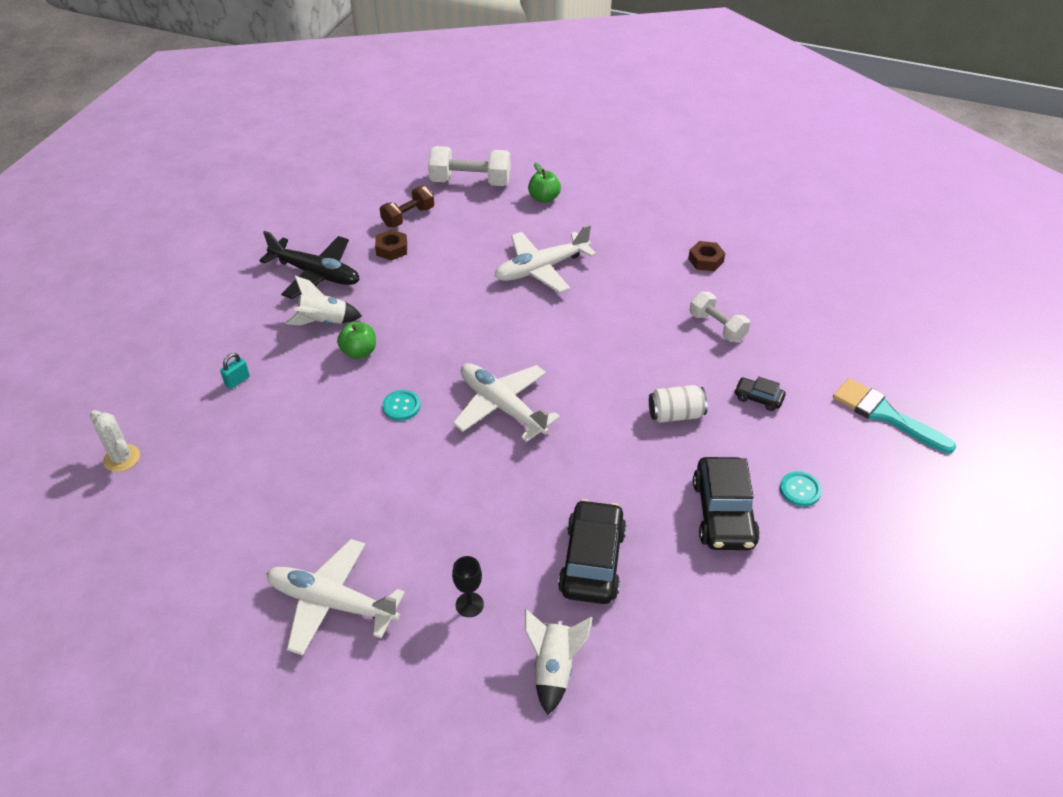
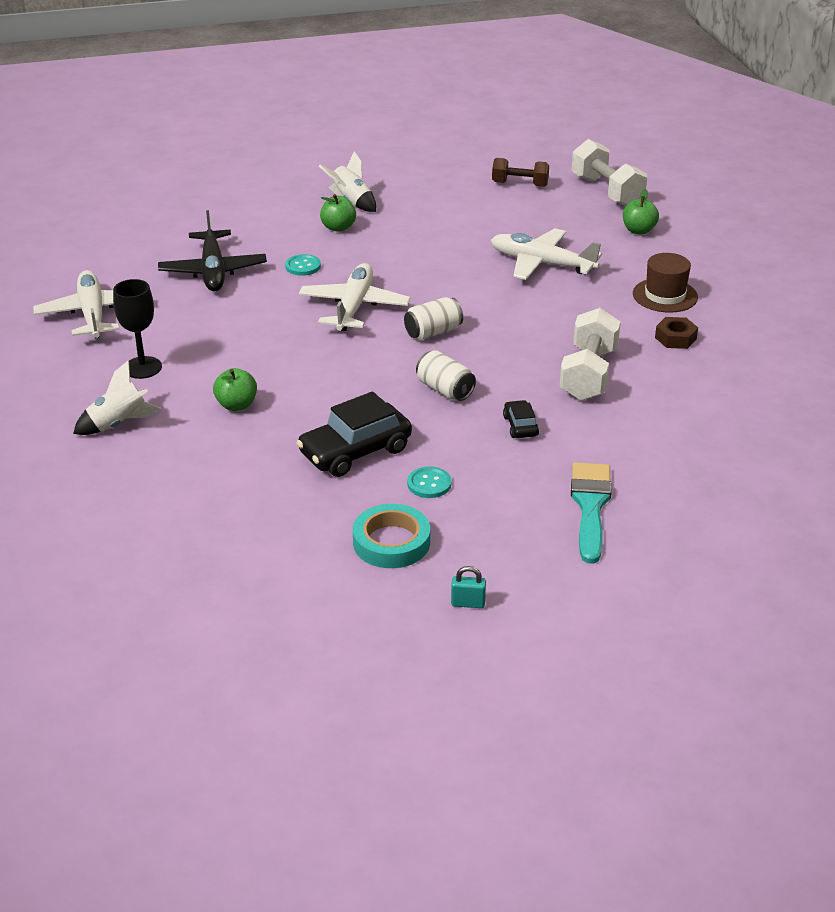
camera: 55 degrees right, 10 degrees down
white cactus [90,410,140,472] -> none
turquoise padlock [220,353,250,389] -> turquoise padlock moved to [451,566,486,608]
black plane [259,231,360,299] -> black plane moved to [158,210,267,291]
brown nut [375,229,407,261] -> none
black goblet [452,556,484,617] -> black goblet [113,279,162,379], size x1.52
black car [558,499,626,604] -> green apple [213,368,257,411]
white dumbbell [690,292,750,342] -> white dumbbell [560,308,621,401], size x1.53
none -> turquoise tape [353,504,430,568]
none -> white can [404,297,463,340]
none -> brown hat [633,253,698,313]

